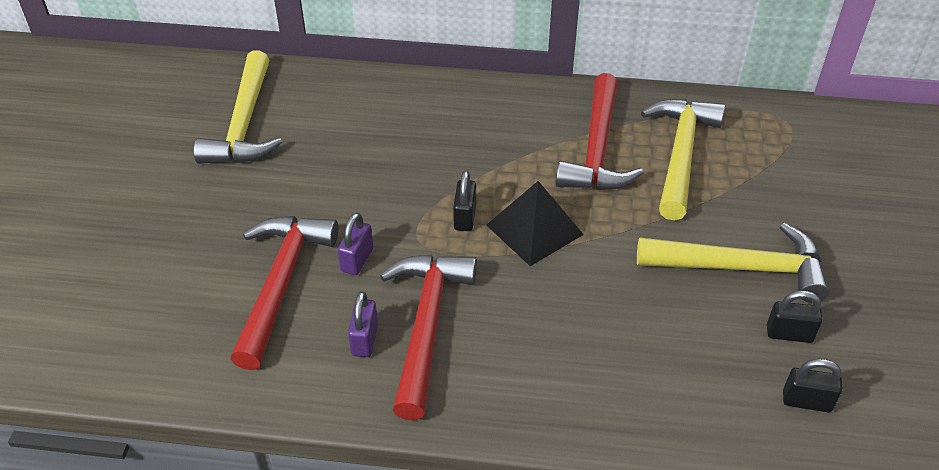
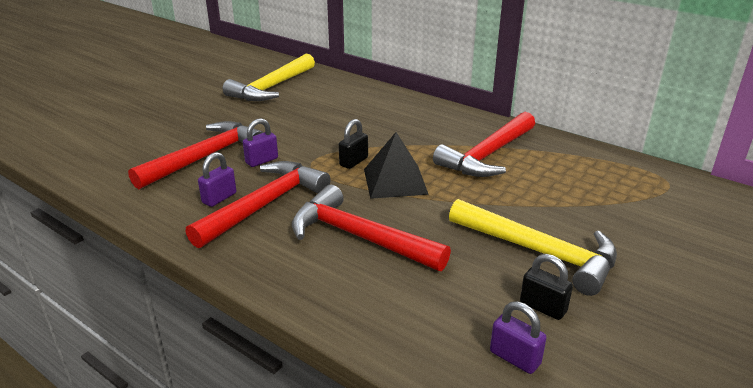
camera: 30 degrees right, 15 degrees down
yellow hammer [641,99,725,221] -> none
black padlock [783,359,842,412] -> purple padlock [490,301,547,374]
none -> red hammer [292,185,451,271]

